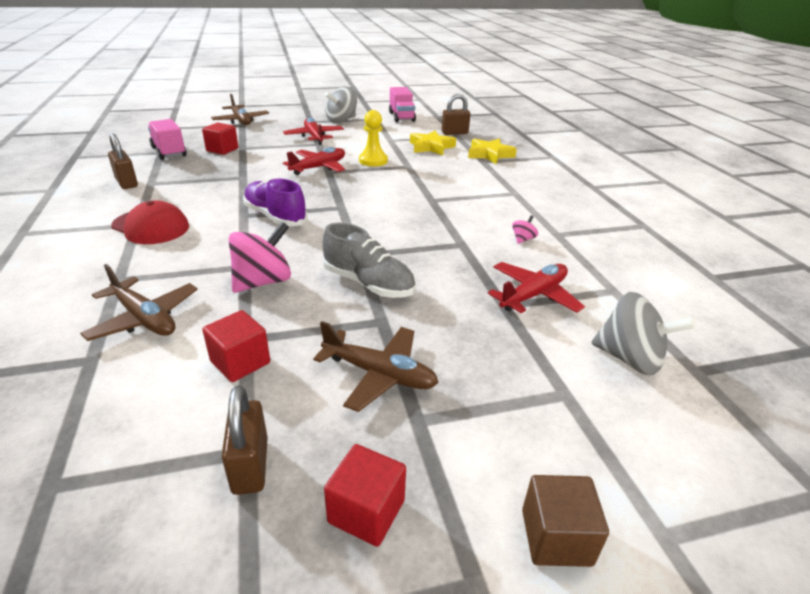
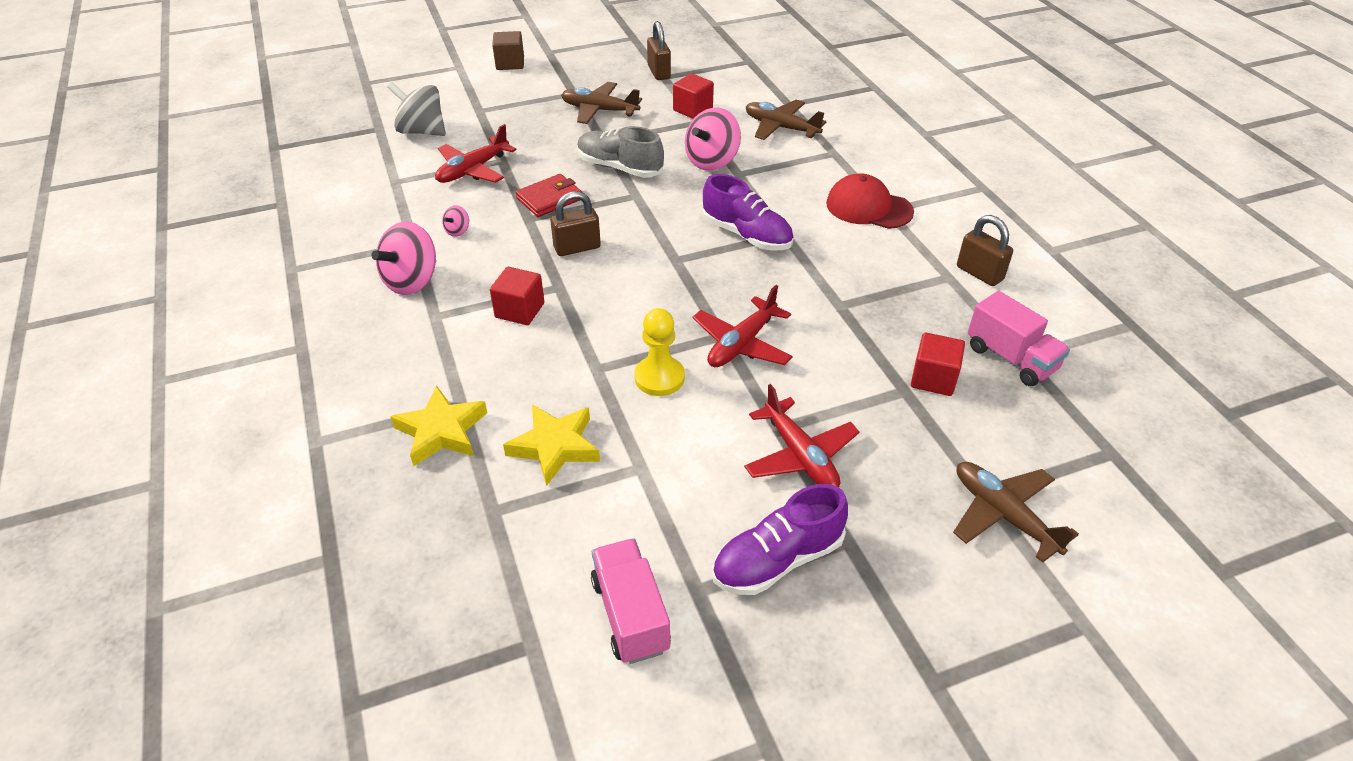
camera: 175 degrees right, 10 degrees up
red cube [324,444,406,547] -> red cube moved to [490,267,544,325]
grey spinning top [325,86,357,123] -> purple shoe [712,484,848,595]
brown padlock [442,94,470,135] -> brown padlock moved to [550,191,601,256]
none -> pink spinning top [372,221,436,295]
none -> red wallet [516,174,583,217]

